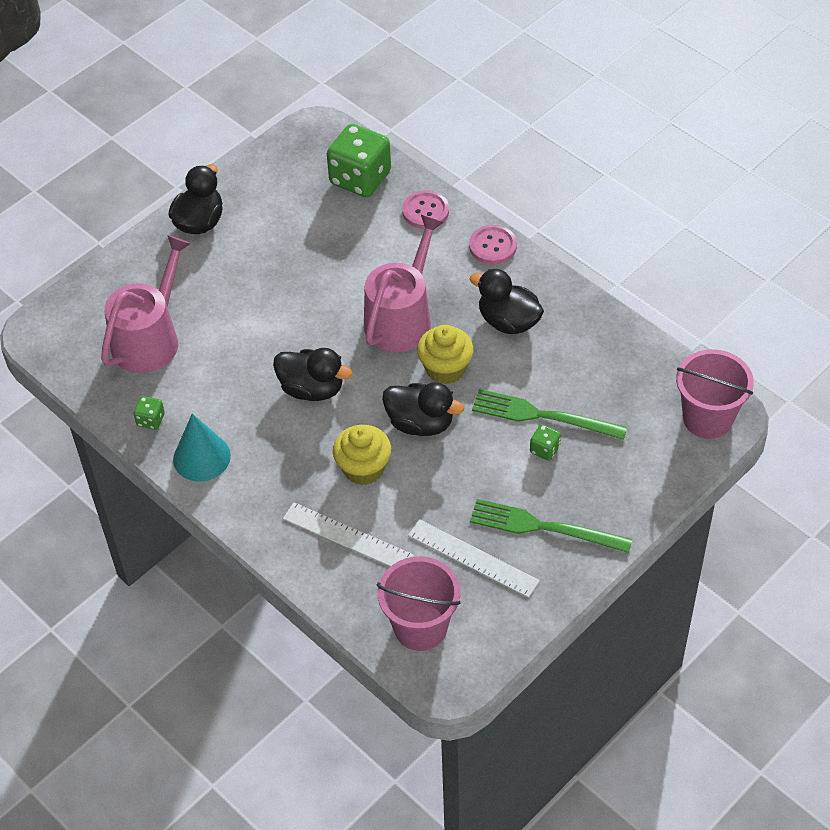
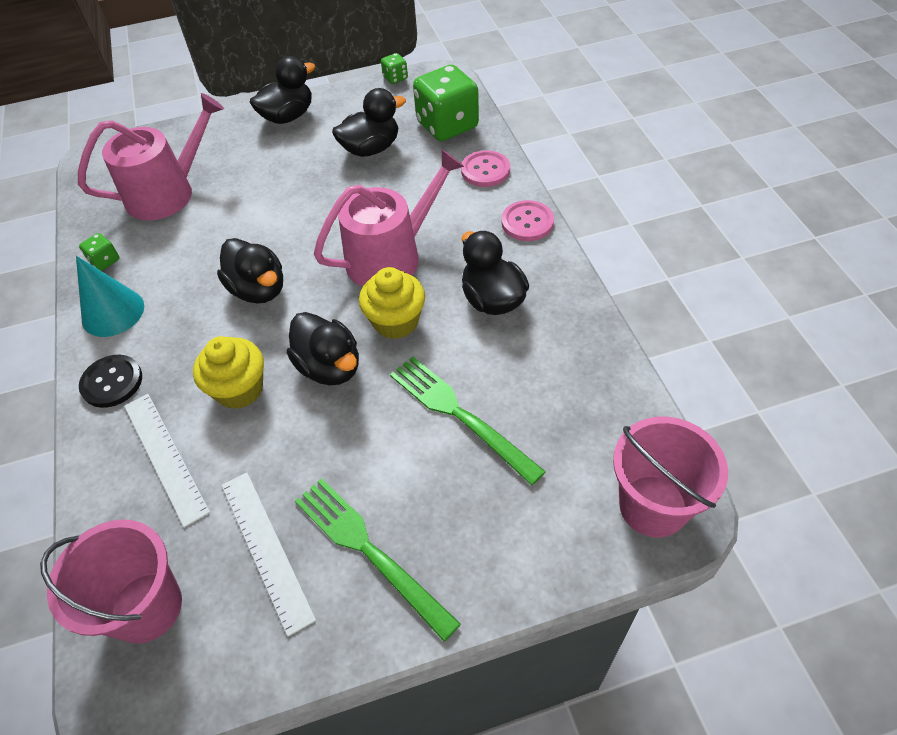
camera: 30 degrees right, 0 degrees up
green dice [530,424,561,461] -> green dice moved to [381,53,408,84]
none -> black button [79,355,142,408]
none -> black duck [332,88,406,157]

